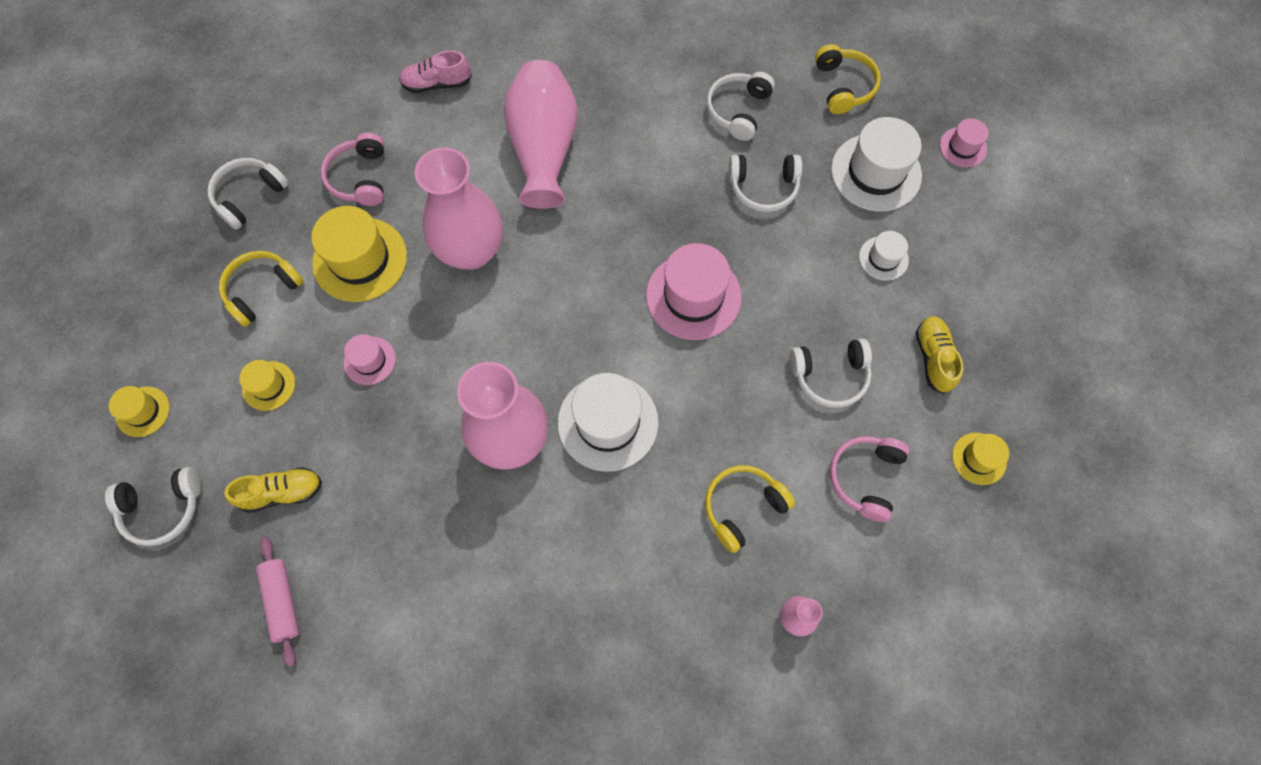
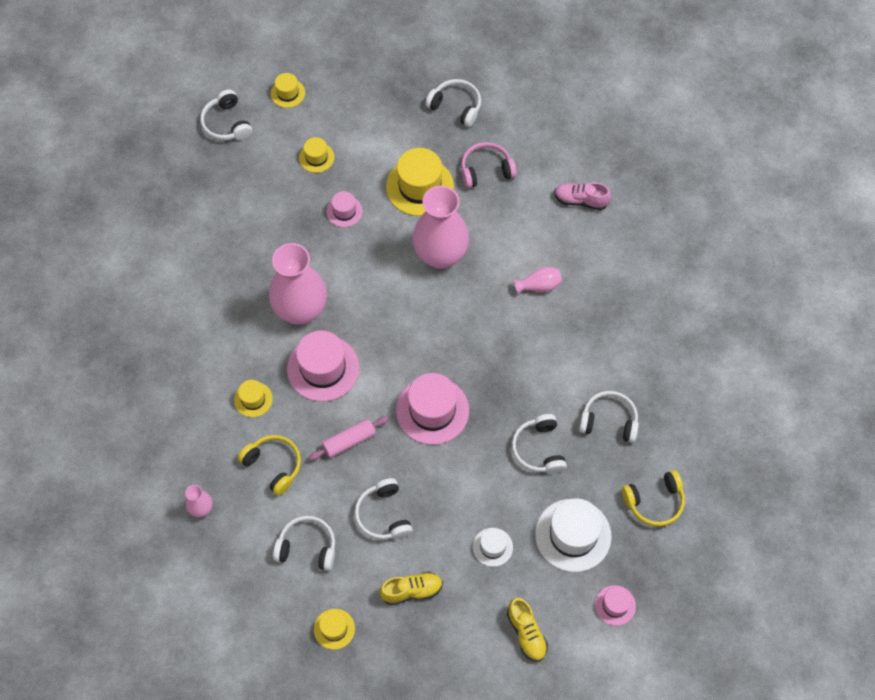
camera: 80 degrees right, 5 degrees down
yellow headphones [219,251,304,327] -> none
yellow shoe [224,467,322,513] -> yellow shoe moved to [507,598,548,662]
pink rolling pin [256,537,299,667] -> pink rolling pin moved to [308,416,389,461]
pink shoe [399,50,472,93] -> pink shoe turned 60 degrees counterclockwise [554,182,611,210]
pink vase [503,60,578,209] -> pink vase [514,267,562,294], size x0.44
white hat [558,373,658,472] -> pink hat [287,330,359,402]
pink headphones [829,436,910,522] -> white headphones [273,516,335,571]
none -> yellow hat [234,380,273,417]

